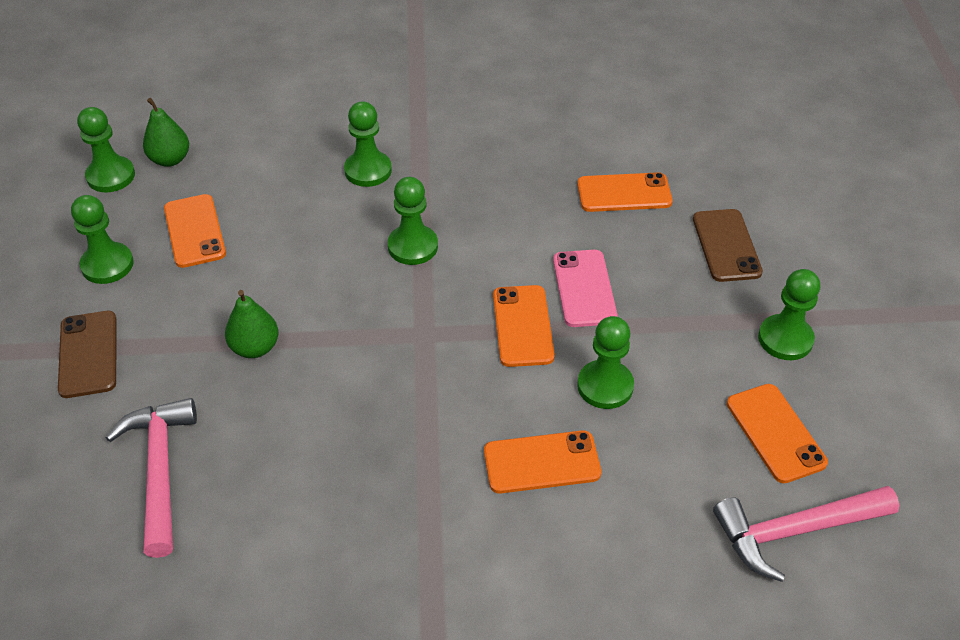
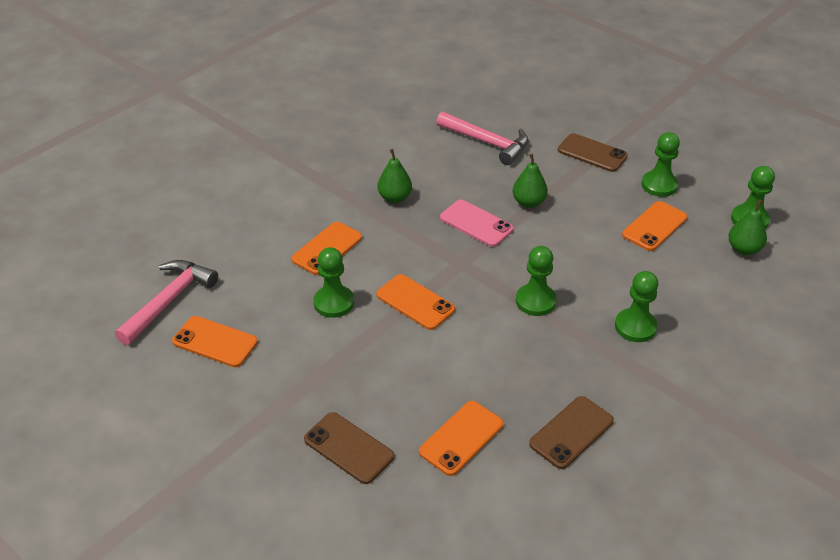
camera: 135 degrees right, 5 degrees down
orange phone [164,194,226,268] -> orange phone turned 75 degrees counterclockwise [622,201,687,251]
pink phone [553,250,618,327] -> pink phone moved to [440,200,513,247]
green pawn [758,269,820,360] -> none
none -> green pear [377,149,412,203]
none -> brown phone [529,396,614,469]

